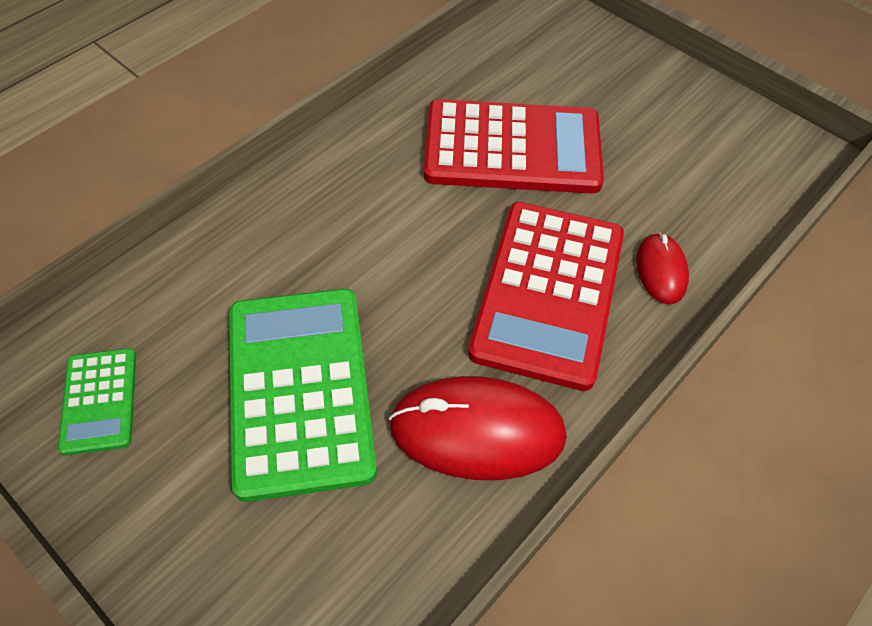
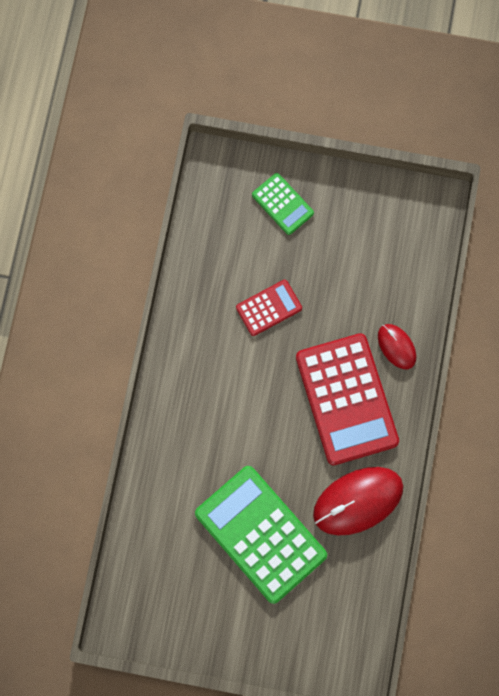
camera: 30 degrees left, 20 degrees up
green calculator [58,348,136,456] -> green calculator moved to [252,173,314,235]
red calculator [424,99,604,194] -> red calculator [236,280,302,336], size x0.49

